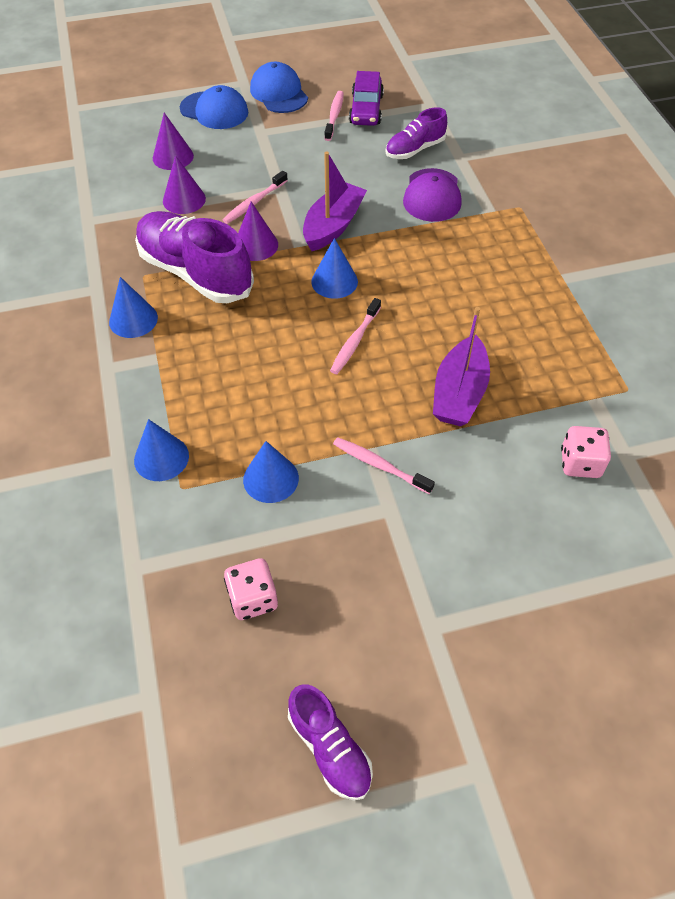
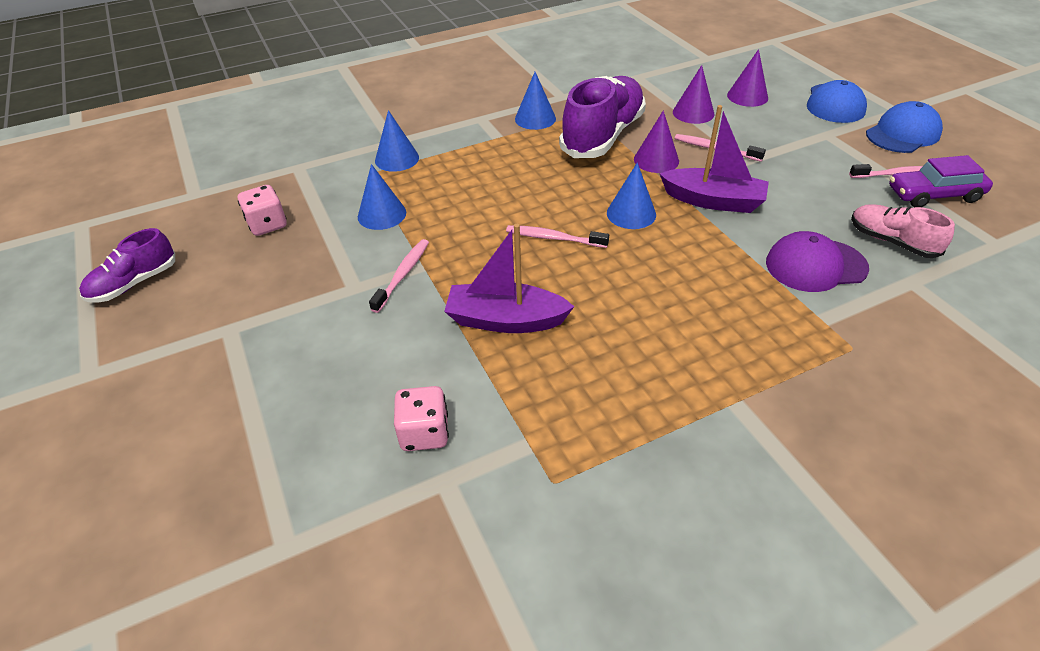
camera: 80 degrees right, 10 degrees down
purple shoe [386,107,447,159] -> pink shoe [851,204,955,258]

